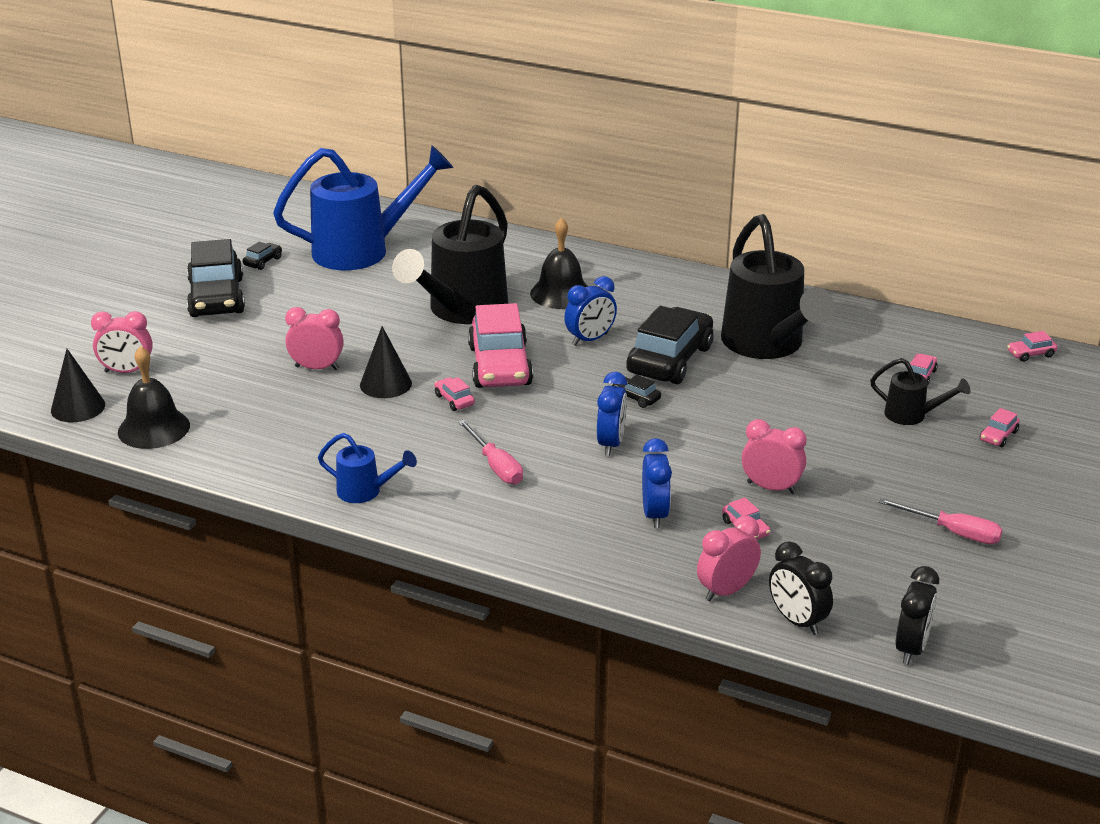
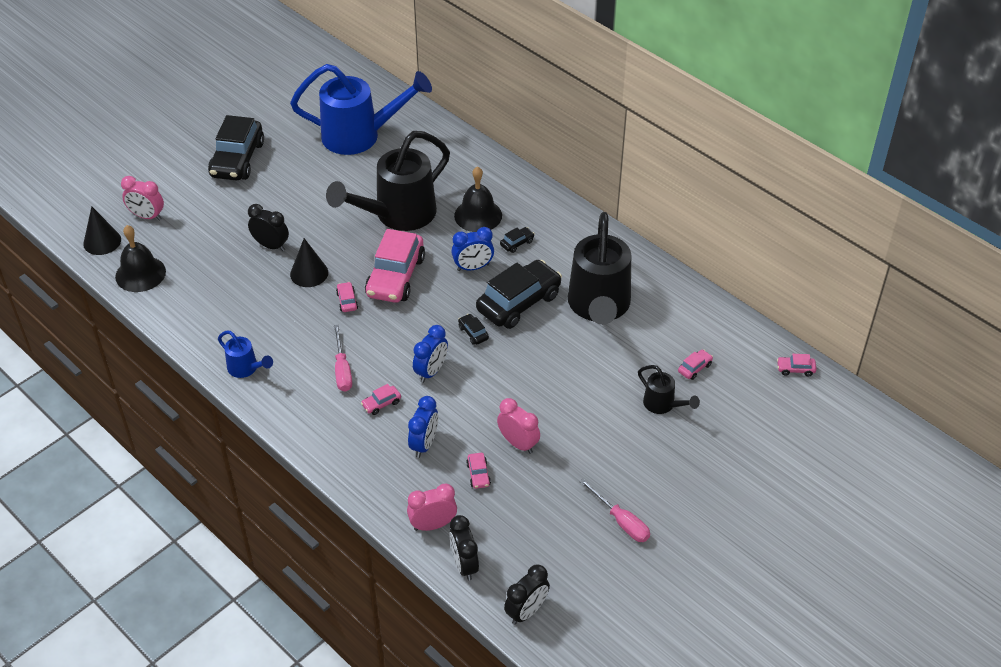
camera: 20 degrees right, 15 degrees up
black car [243,242,282,270] -> black car moved to [500,227,535,253]
pink clock [285,307,344,370] -> black clock [248,204,289,251]
pink car [980,408,1020,447] -> pink car moved to [361,384,401,415]

